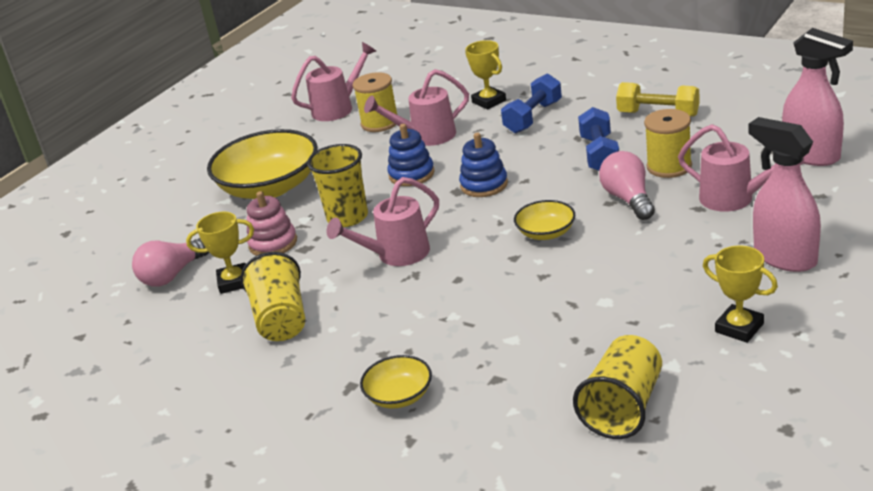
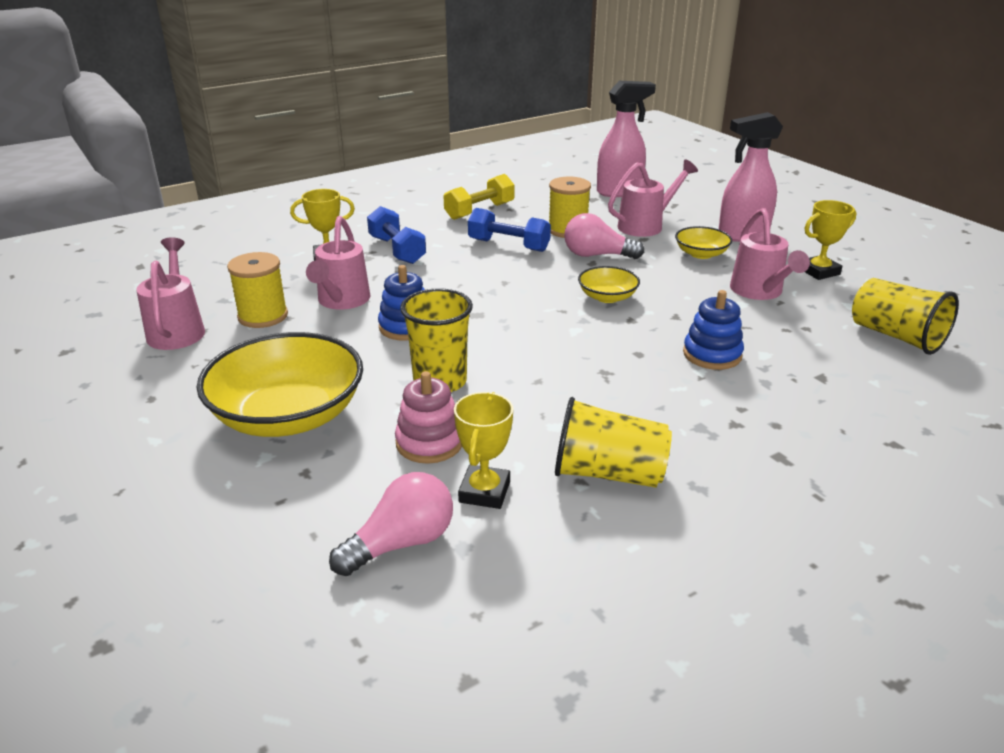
camera: 70 degrees left, 0 degrees up
pink light bulb [132,238,209,286] -> pink light bulb turned 105 degrees counterclockwise [329,472,453,576]
pink watering can [327,177,439,266] -> pink watering can moved to [730,208,810,300]
yellow bowl [360,355,432,409] -> yellow bowl moved to [675,226,732,259]
blue stacking toy [459,133,508,197] -> blue stacking toy moved to [683,290,744,370]

